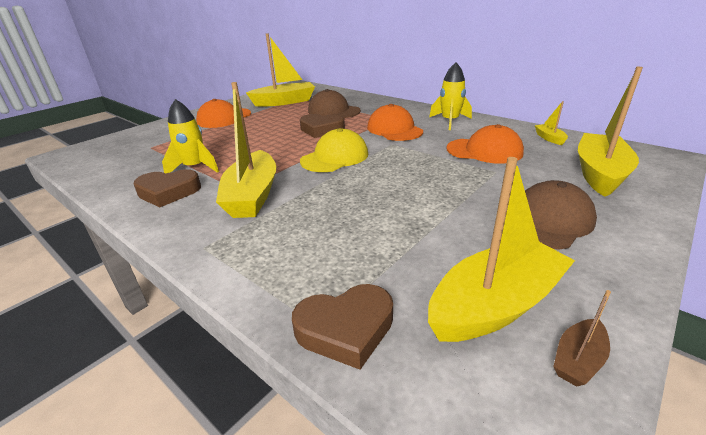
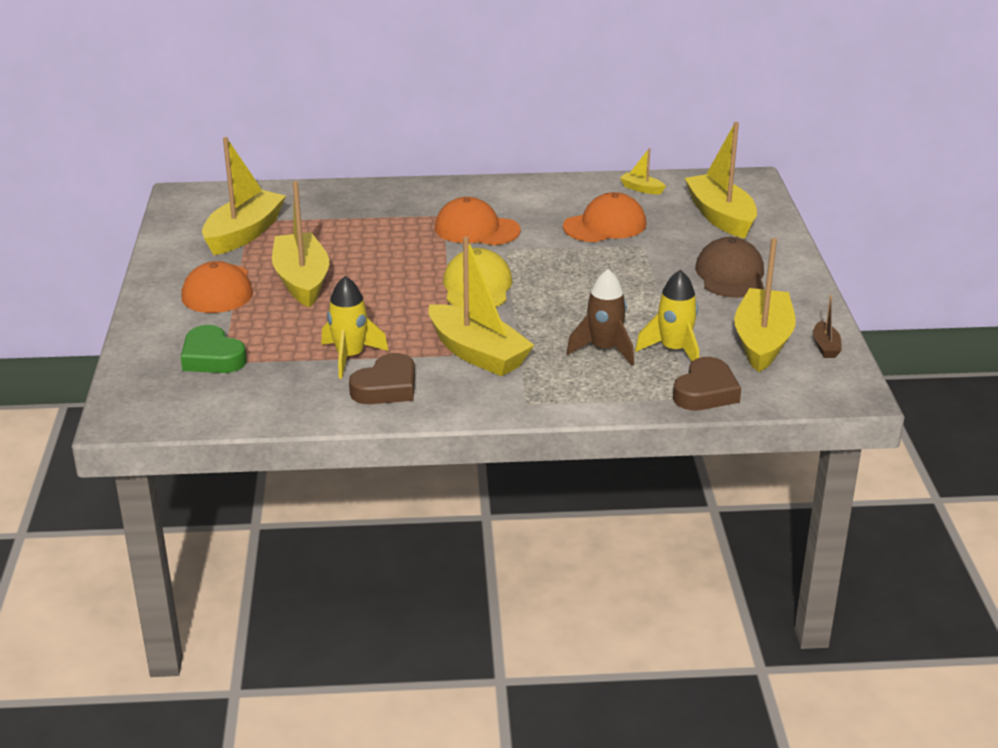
camera: 45 degrees left, 0 degrees up
brown heart [300,114,345,138] -> none
brown cap [308,89,361,118] -> none
yellow rocket [429,62,472,130] -> yellow rocket moved to [635,270,699,361]
none -> green heart [181,325,246,373]
none -> yellow boat [272,181,329,307]
none -> brown rocket [566,269,634,366]

